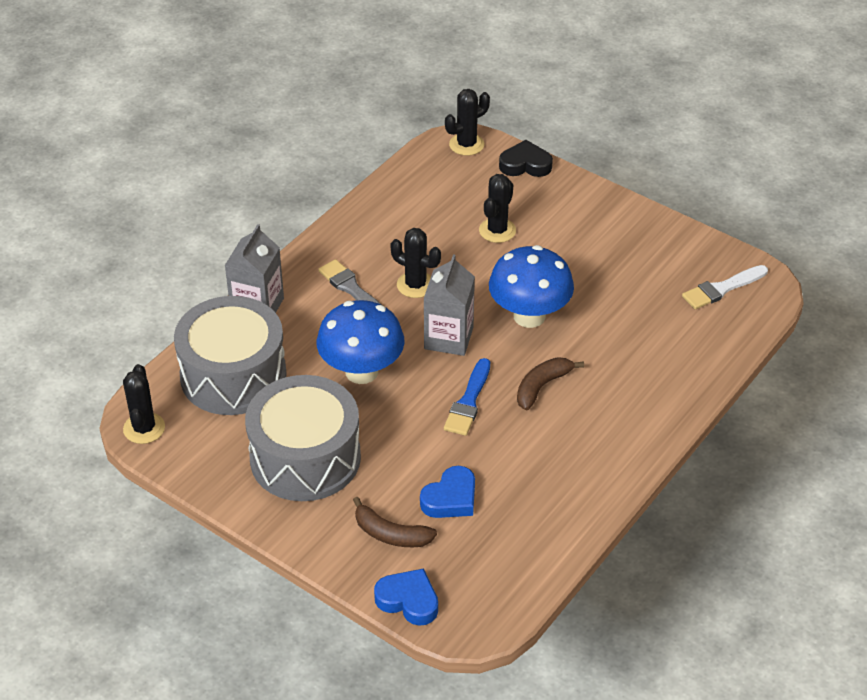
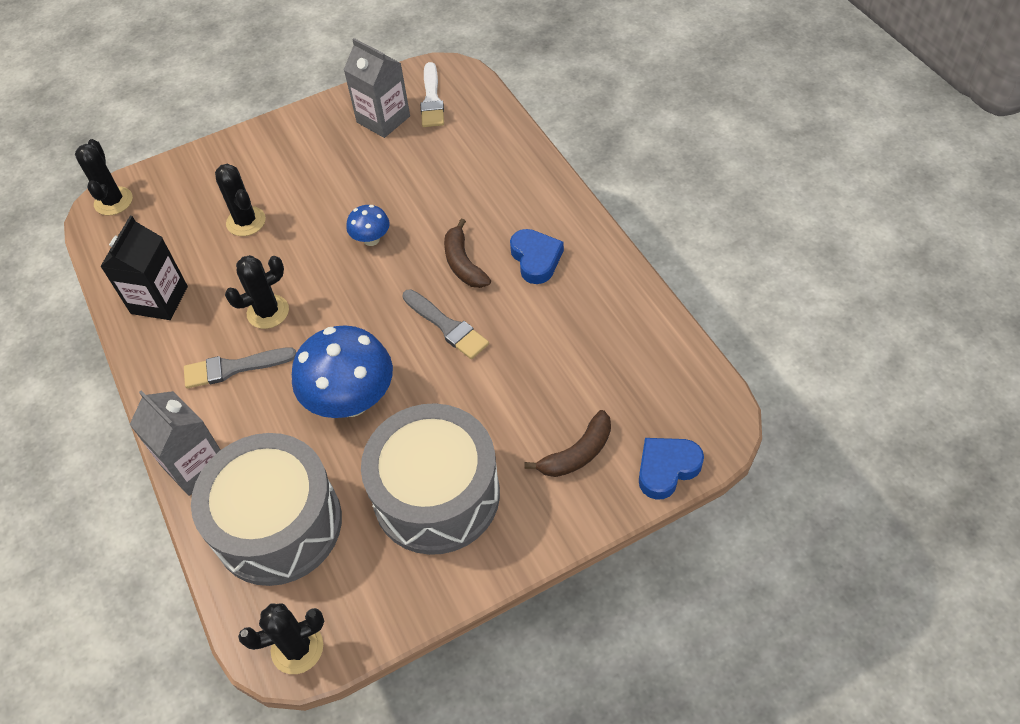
camera: 60 degrees left, 10 degrees up
black cactus [123,364,165,444] -> black cactus turned 45 degrees counterclockwise [238,603,324,674]
blue heart [420,466,475,518] -> blue heart moved to [510,229,564,284]
grey carton [424,254,475,356] -> grey carton moved to [344,38,410,138]
blue brush [444,358,490,436] -> grey brush [403,289,489,359]
blue mushroom [489,245,574,328] -> blue mushroom [346,205,390,246], size x0.49
black heart [499,140,553,177] -> none
none -> black carton [100,216,188,320]

